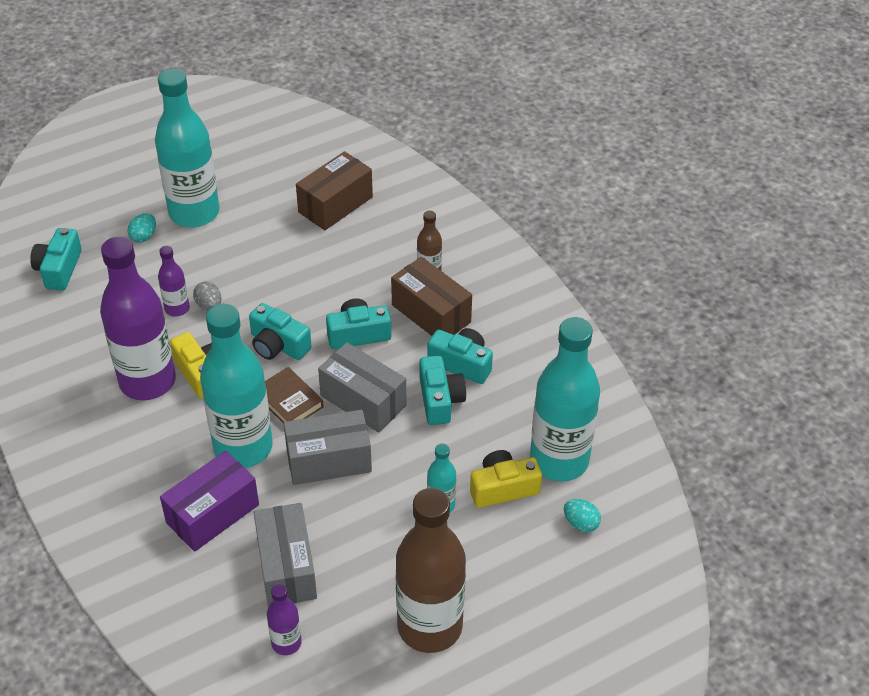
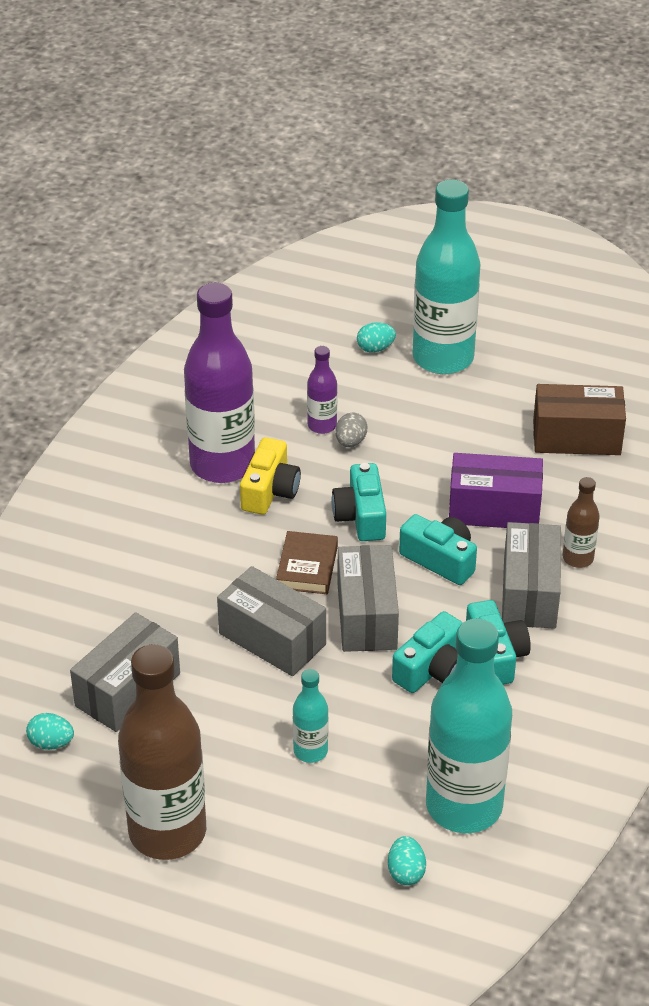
camera: 50 degrees right, 5 degrees down
turquoise camera [30,228,82,290] -> none
purple box [160,451,259,552] -> purple box moved to [449,453,543,528]
turquoise bottle [200,304,273,468] -> none
purple bottle [267,584,302,655] -> turquoise egg [26,713,74,750]
brown box [391,257,472,336] -> grey box [502,522,561,629]
yellow camera [470,450,542,508] -> none

